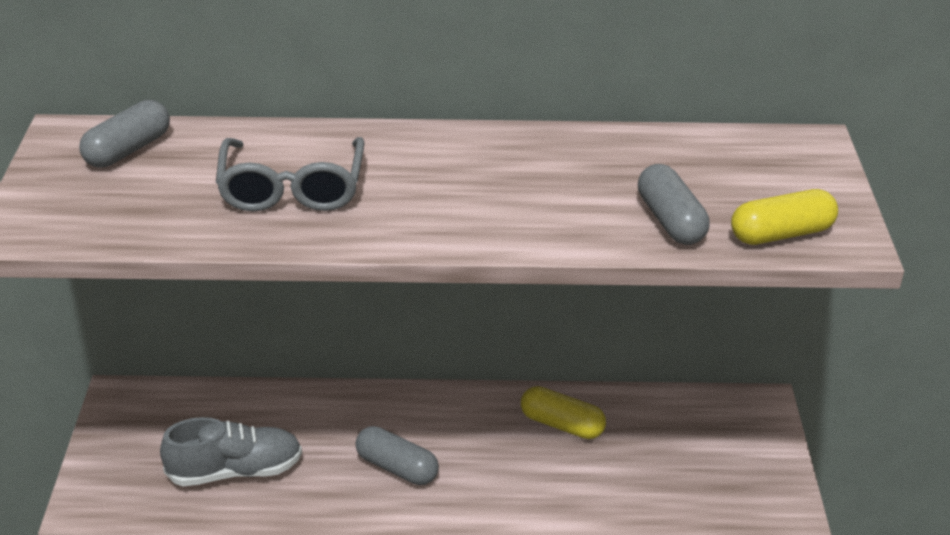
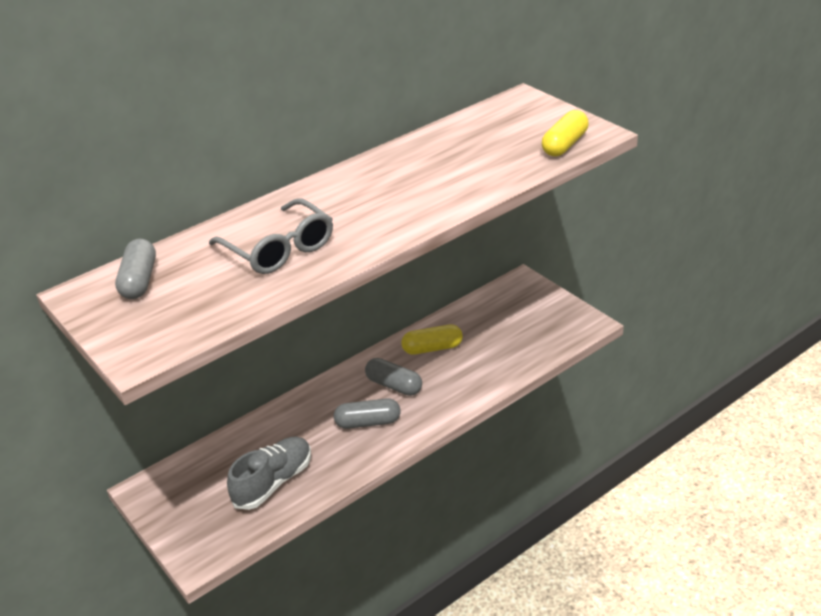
camera: 35 degrees left, 0 degrees up
grey capsule [638,164,710,245] -> grey capsule moved to [365,358,422,396]

